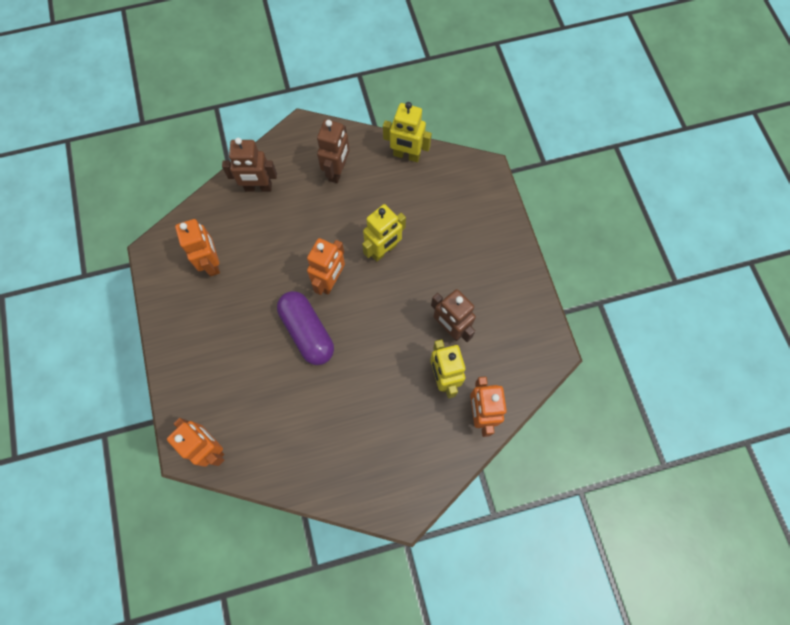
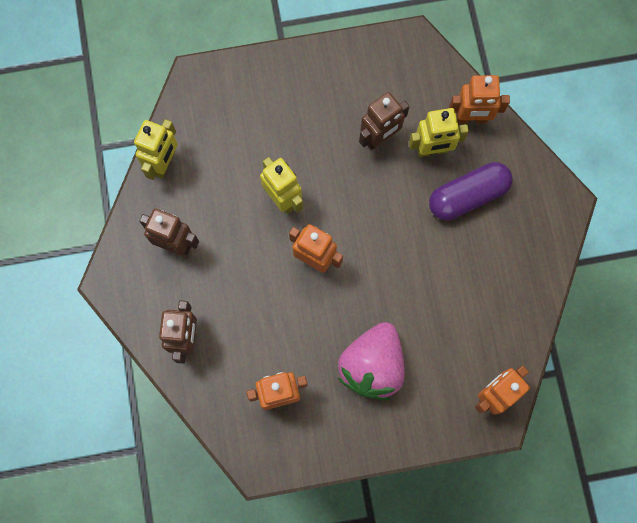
camera: 85 degrees left, 5 degrees up
purple capsule [277,291,334,365] -> purple capsule moved to [429,162,513,221]
none -> pink strawberry [338,322,405,400]

